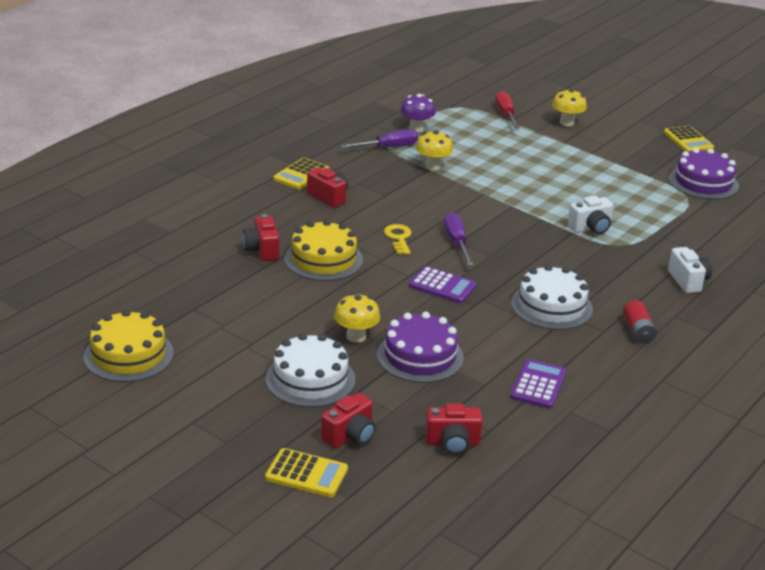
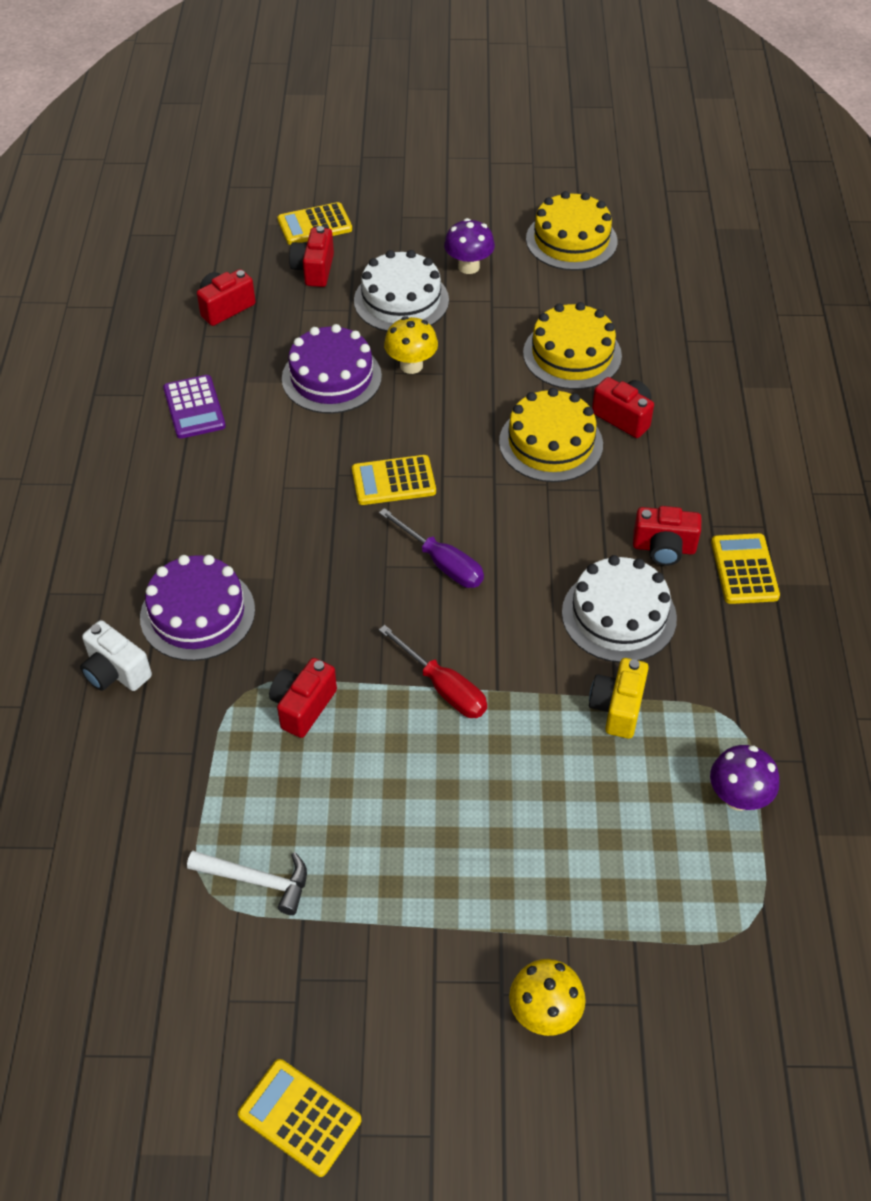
camera: 145 degrees right, 20 degrees up
purple screwdriver [341,129,418,148] -> none
yellow key [384,224,411,255] -> none
purple calculator [409,266,477,303] -> yellow calculator [352,455,436,505]
yellow mushroom [416,130,453,170] -> yellow camera [589,658,649,739]
red screwdriver [495,91,520,130] -> red screwdriver moved to [379,625,487,718]
white cake [511,264,593,330] -> white cake moved to [562,555,677,663]
white camera [568,195,614,234] -> red camera [269,658,337,738]
red battery [623,301,657,344] -> none
purple cake [669,148,739,200] -> purple cake moved to [140,555,255,661]
none -> white hammer [187,851,307,915]
none -> purple mushroom [444,218,495,274]
none -> yellow cake [523,302,622,389]

